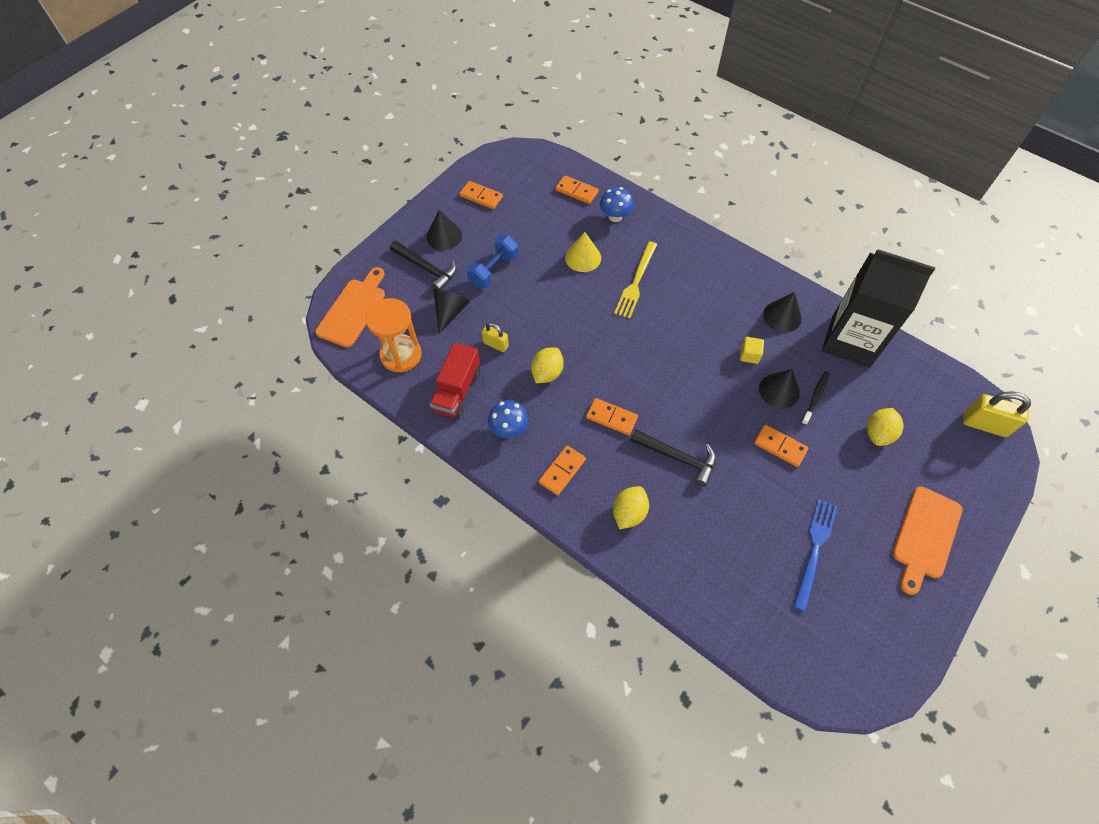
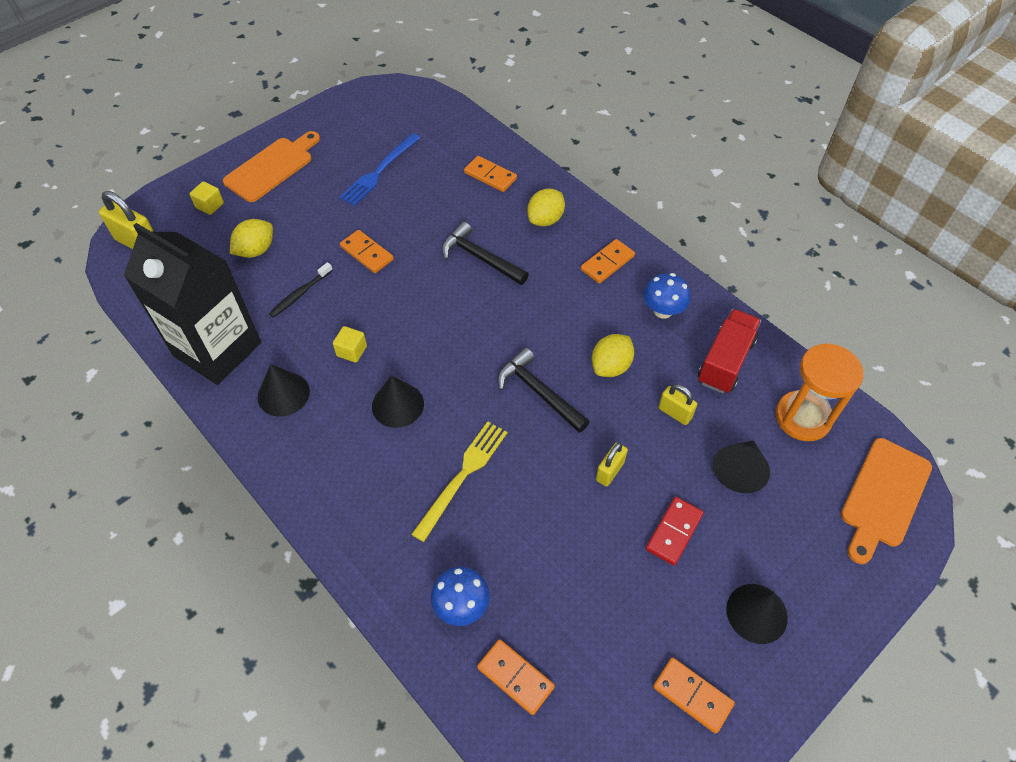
camera: 170 degrees left, 5 degrees down
black hammer [390,241,457,290] -> black hammer moved to [497,348,590,433]
blue dumbbell [466,235,518,288] -> red domino [646,497,704,566]
yellow cone [565,232,601,272] -> none
orange domino [586,398,638,435] -> orange domino moved to [464,156,517,192]
black cone [759,369,800,409] -> black cone moved to [372,375,424,428]
none -> yellow cube [189,181,224,215]
none -> yellow padlock [596,442,628,487]

